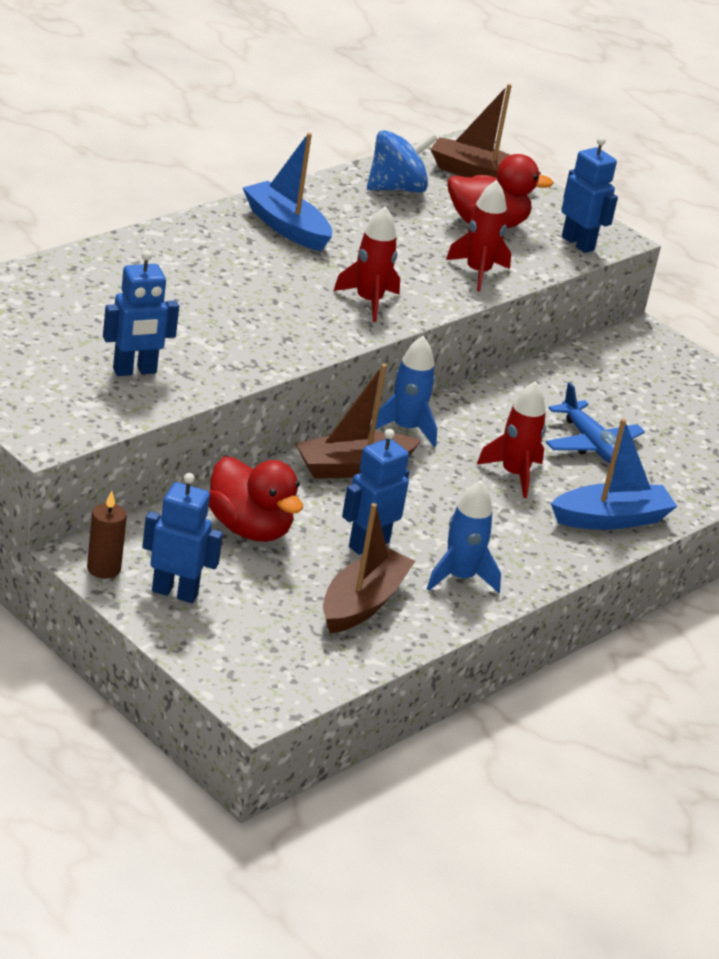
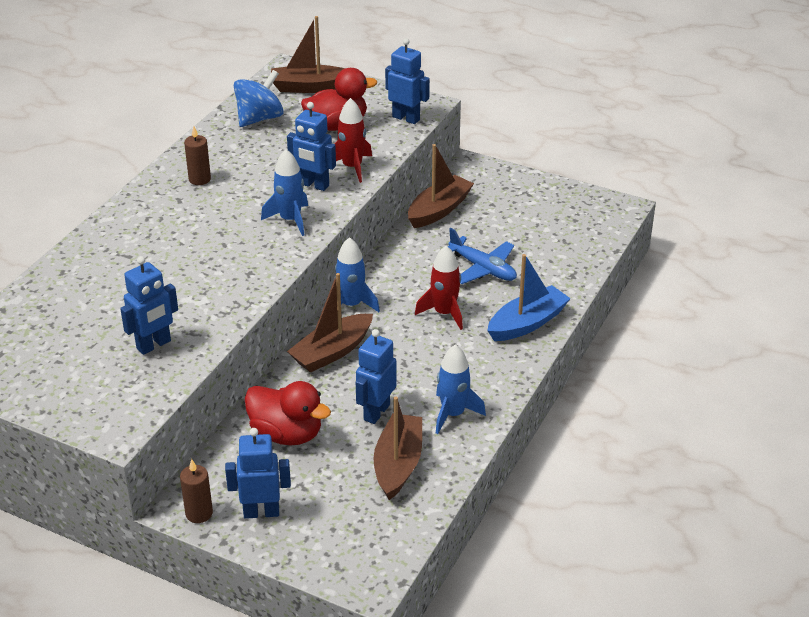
camera: 15 degrees left, 5 degrees up
blue boat [243,133,332,251] -> brown candle [184,126,211,185]
red rocket [334,206,400,322] -> blue rocket [261,149,308,236]
none -> blue robot [287,102,336,191]
none -> brown boat [408,144,474,228]

